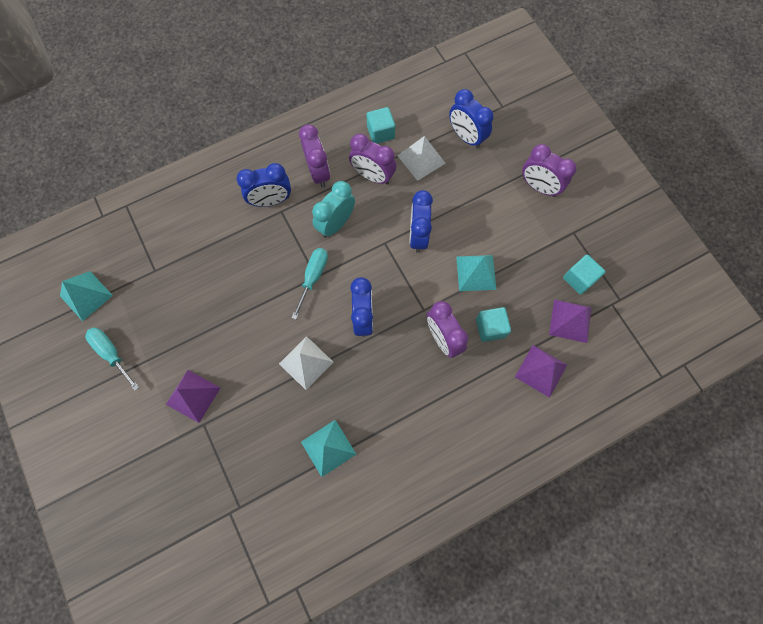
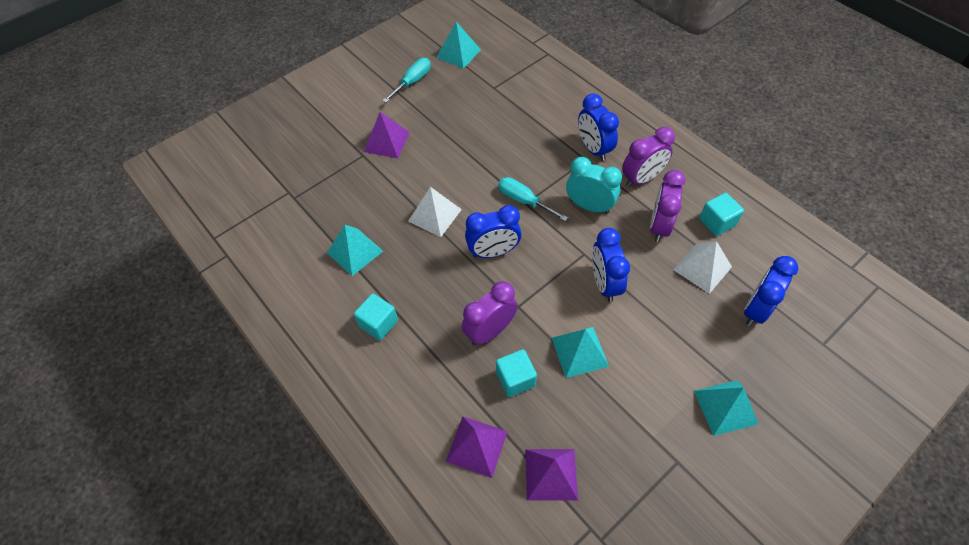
camera: 80 degrees right, 15 degrees down
turquoise screwdriver [291,248,328,320] -> turquoise screwdriver turned 150 degrees counterclockwise [498,177,568,221]
blue clock [410,190,433,253] -> blue clock turned 90 degrees counterclockwise [592,228,630,302]
purple clock [522,144,577,197] -> turquoise pyramid [694,380,758,436]
turquoise cube [563,255,605,294] -> turquoise cube moved to [354,293,398,341]

